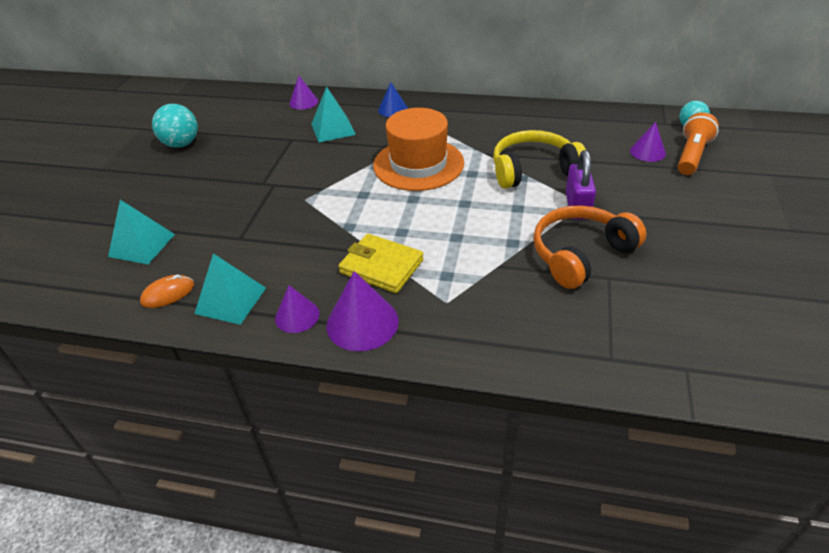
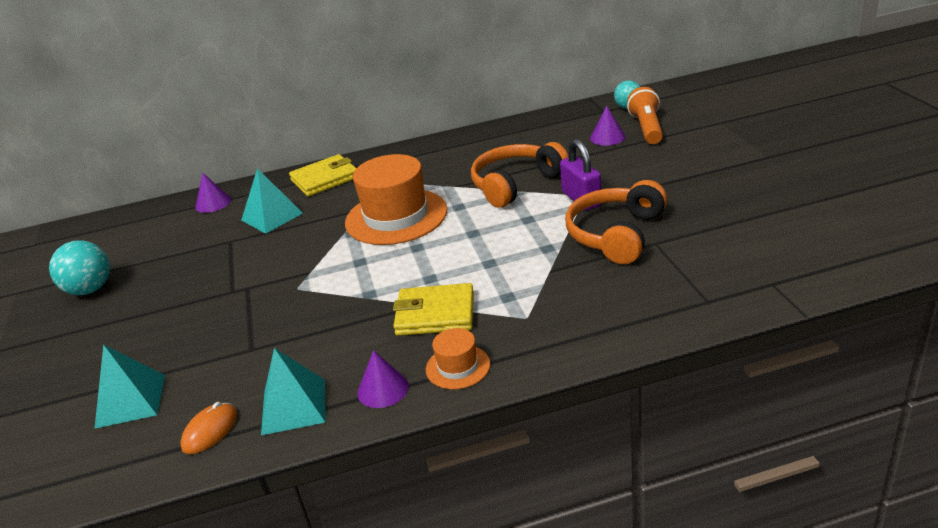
camera: 25 degrees left, 10 degrees down
purple cone [327,271,399,351] -> orange hat [426,328,490,389]
blue cone [378,82,408,117] -> yellow wallet [289,154,356,197]
yellow headphones [493,130,586,189] -> orange headphones [471,142,569,208]

